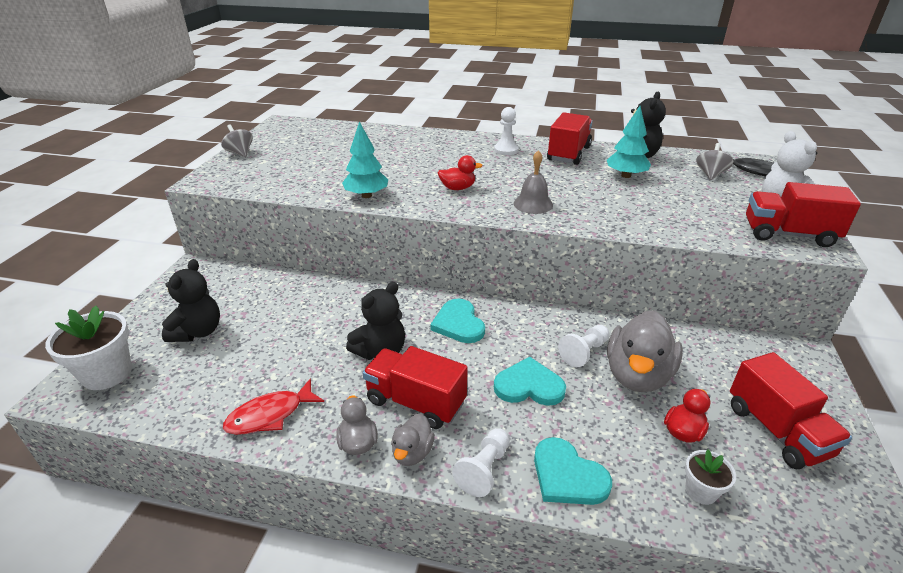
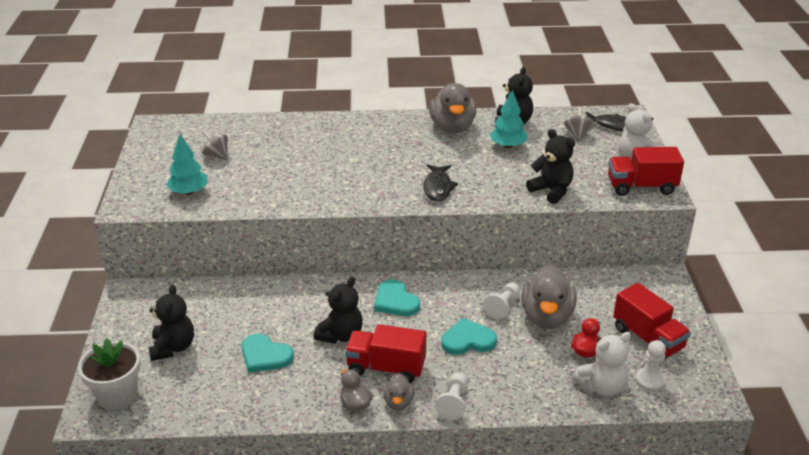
camera: 15 degrees left, 0 degrees up
grey spinning top [221,124,253,157] -> grey spinning top moved to [202,130,228,160]
red fish [223,378,324,435] -> none
turquoise tree [342,121,388,198] -> turquoise tree moved to [166,134,208,195]
red duck [438,155,483,190] -> none
white pawn [494,107,519,155] -> white pawn moved to [635,340,666,391]
grey bell [514,150,553,214] -> black fish [423,164,458,201]
turquoise heart [534,437,612,505] -> turquoise heart moved to [242,334,294,373]
red truck [547,113,592,165] -> grey duck [429,83,476,133]
white flower pot [685,450,736,505] -> white teddy bear [572,332,631,396]
none -> black teddy bear [526,129,575,204]

